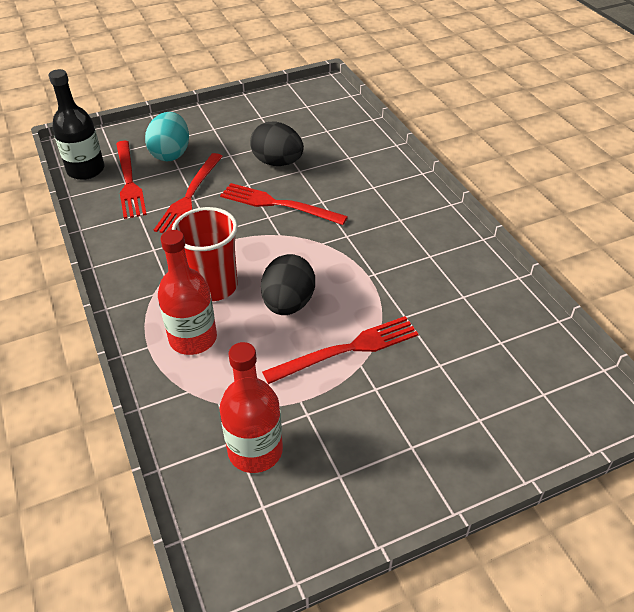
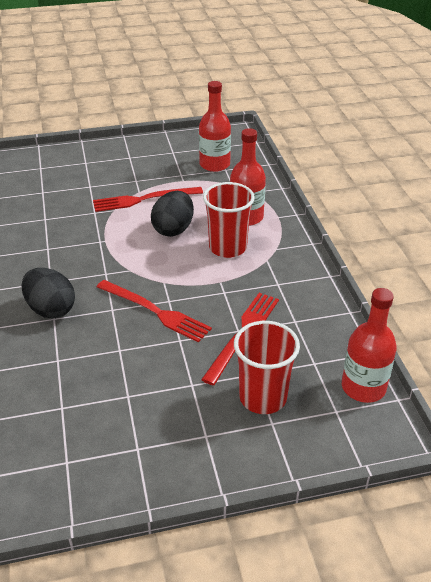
camera: 170 degrees left, 5 degrees down
black bottle [49,69,104,180] -> red bottle [342,288,397,403]
red fork [116,141,147,219] -> none
turquoise egg [145,112,189,161] -> red cup [234,321,300,414]
black egg [250,121,304,166] -> black egg moved to [21,268,75,318]

